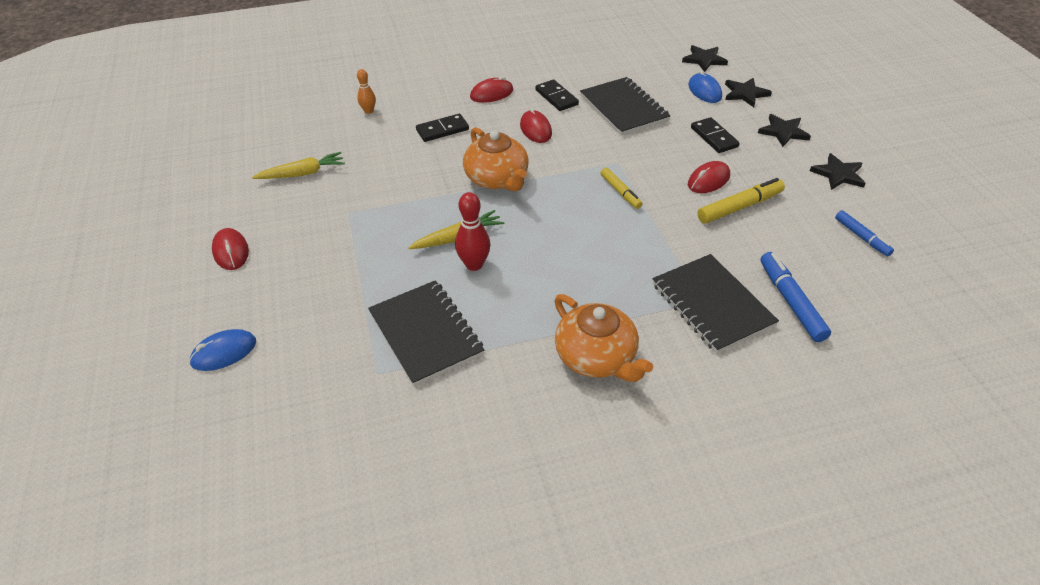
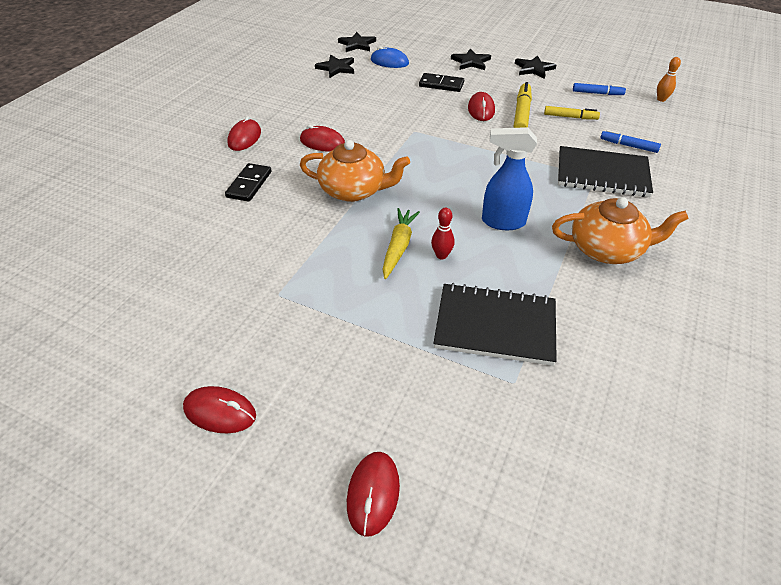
camera: 50 degrees left, 0 degrees up
blue mouse [189,329,256,371] -> red mouse [347,452,400,537]
yellow carrot [252,152,345,179] -> none
orange bowling pin [357,69,376,114] -> orange bowling pin moved to [657,57,681,102]
red bowling pin [455,192,491,271] -> red bowling pin [431,208,455,259], size x0.64
black domino [535,80,579,111] -> none
black notebook [580,77,671,136] -> none
yellow marker [601,168,643,209] -> yellow marker moved to [544,106,600,120]
black star [725,78,772,107] -> black star moved to [315,55,354,78]
blue marker [760,252,831,342] -> blue marker [600,130,661,153], size x0.64
none -> blue spray bottle [482,127,537,230]

